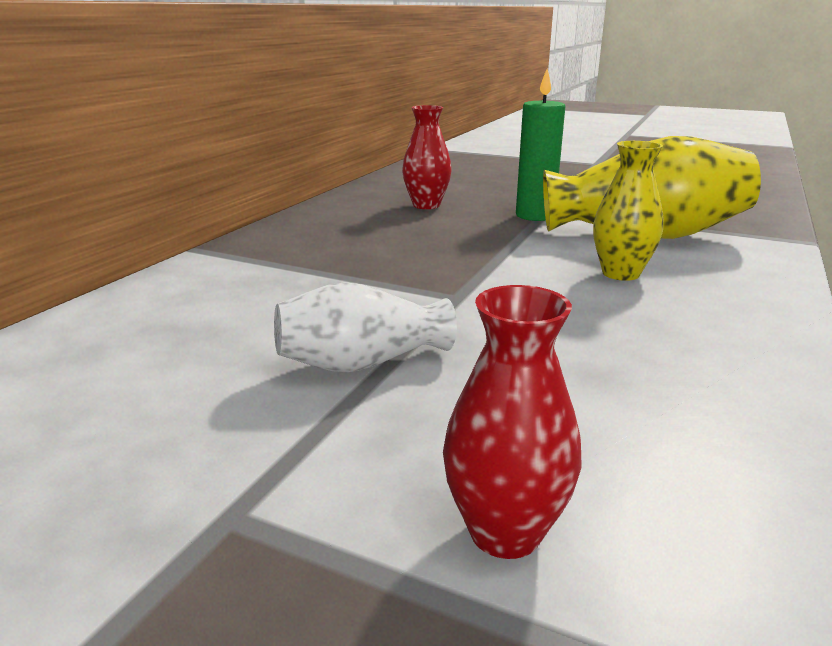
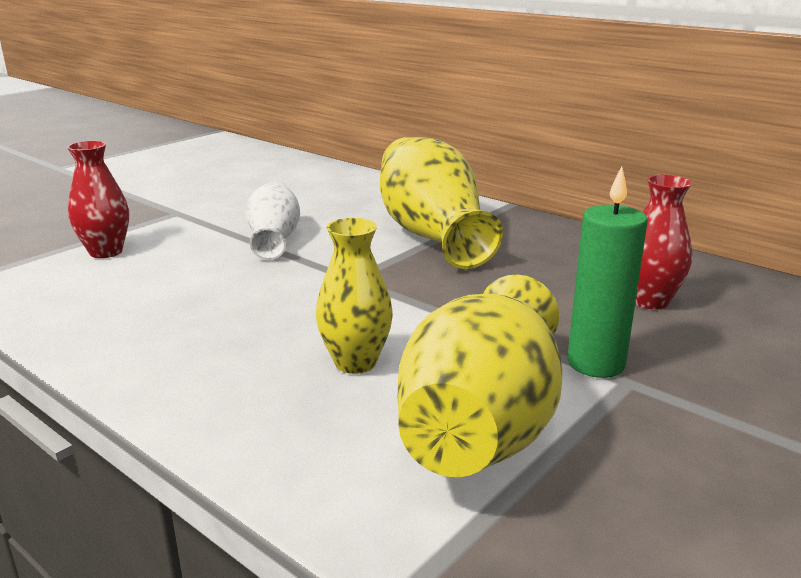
camera: 105 degrees right, 0 degrees up
none -> yellow vase [380,137,503,269]

